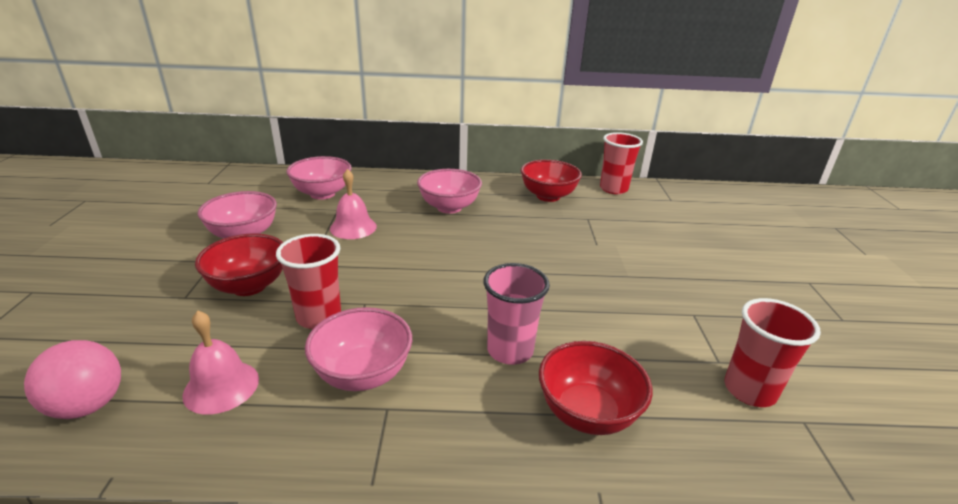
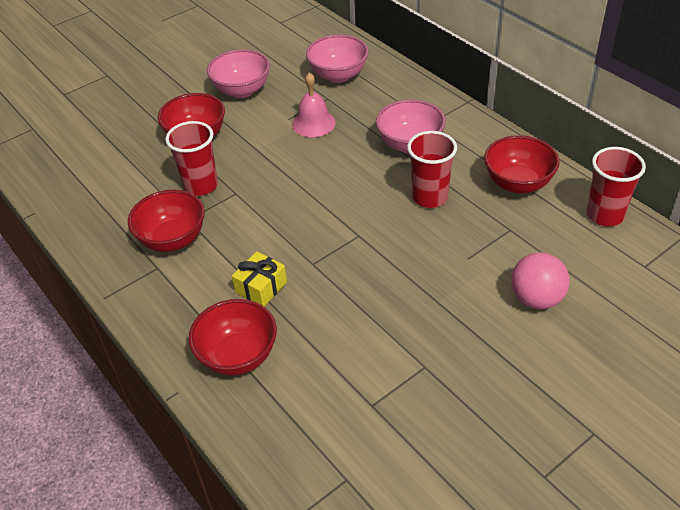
camera: 55 degrees right, 15 degrees up
pink ball [24,340,121,419] -> pink ball moved to [511,253,570,309]
pink bell [182,311,259,414] -> none
pink bowl [305,307,412,391] -> red bowl [128,190,205,252]
pink cup [483,263,550,365] -> yellow gift [232,251,287,306]
red cup [724,298,821,407] -> red cup moved to [407,131,457,208]

